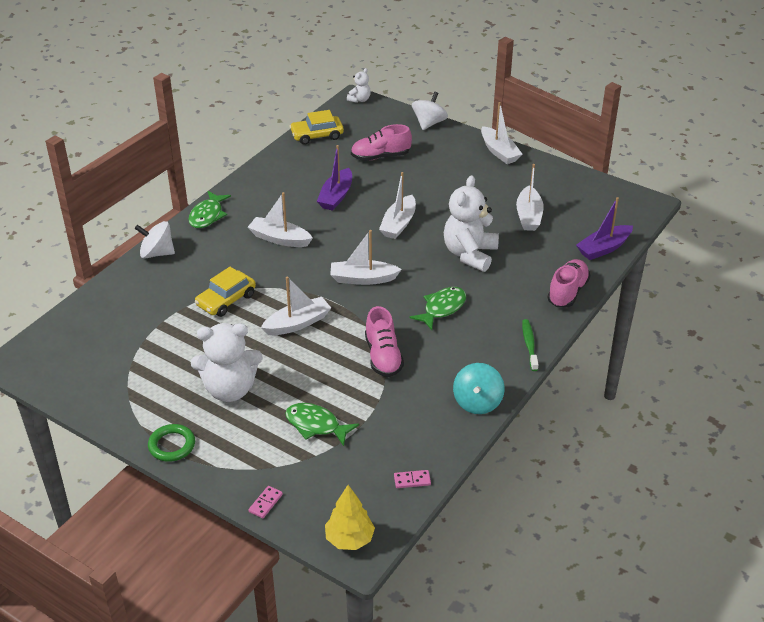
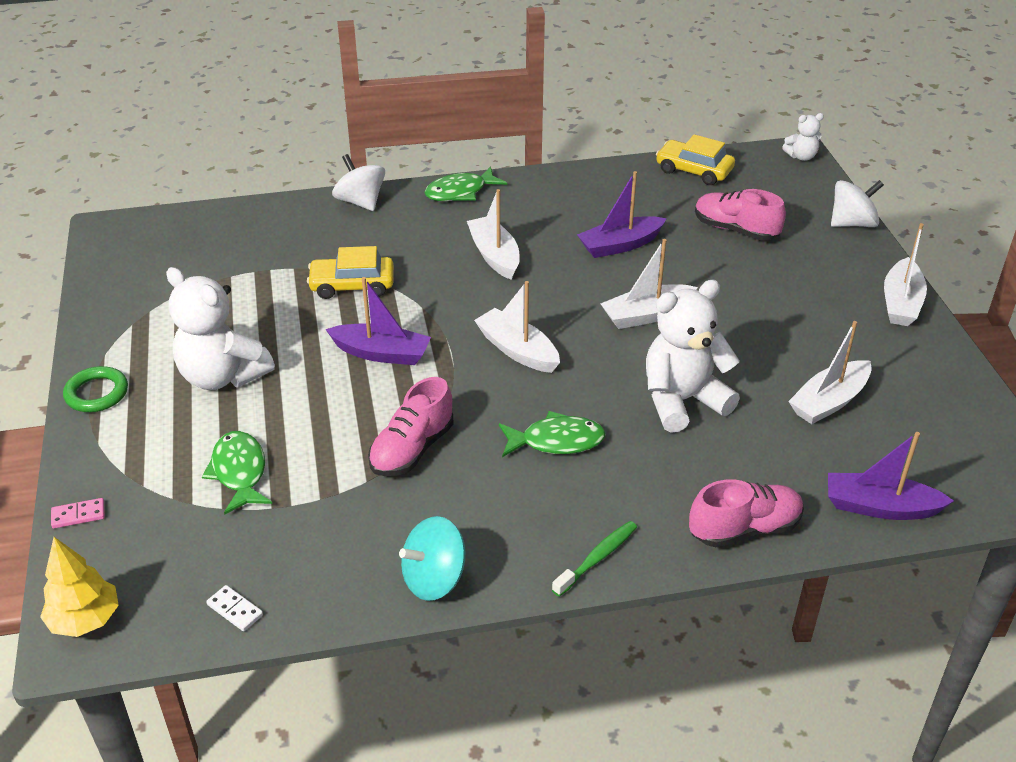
camera: 45 degrees right, 0 degrees up
white boat [261,277,331,335] -> purple boat [325,277,431,365]
pink domino [394,470,431,488] -> white domino [206,585,263,631]

